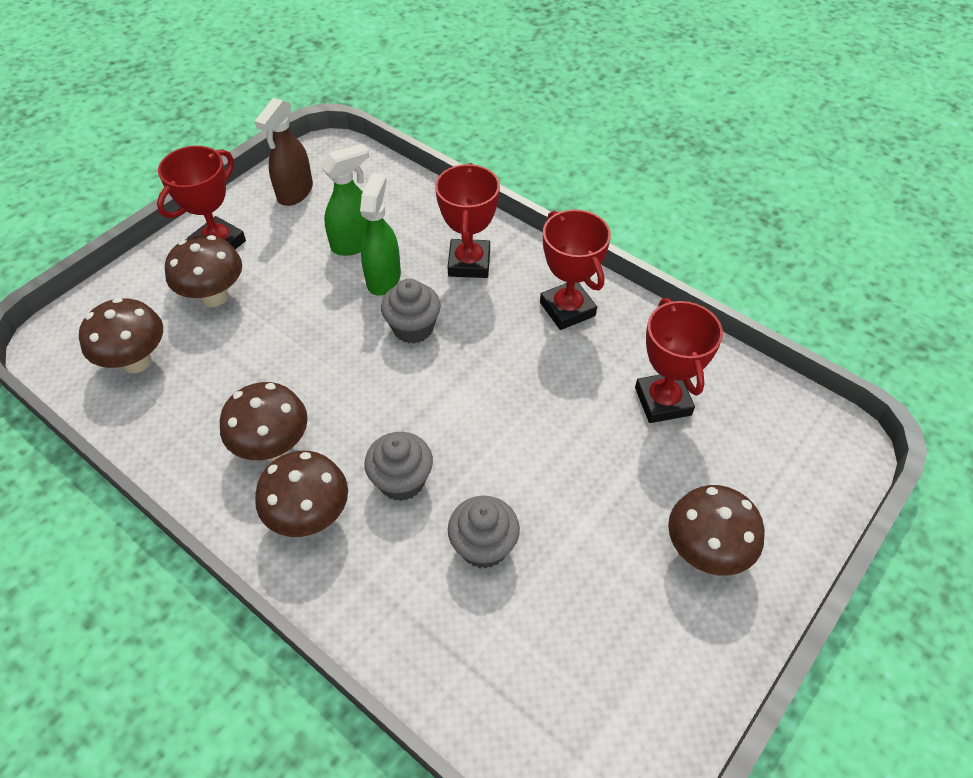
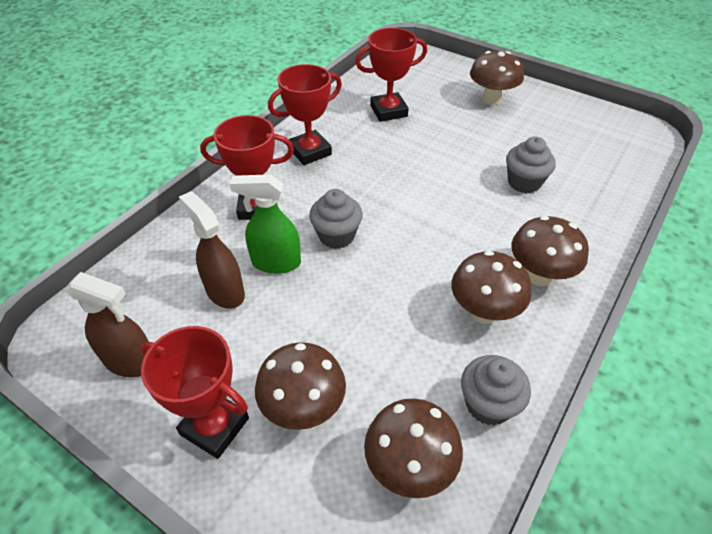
camera: 95 degrees left, 5 degrees down
green spray bottle [321,144,369,256] -> brown spray bottle [179,191,245,309]
grey cupcake [364,432,433,501] -> grey cupcake moved to [461,355,531,425]

